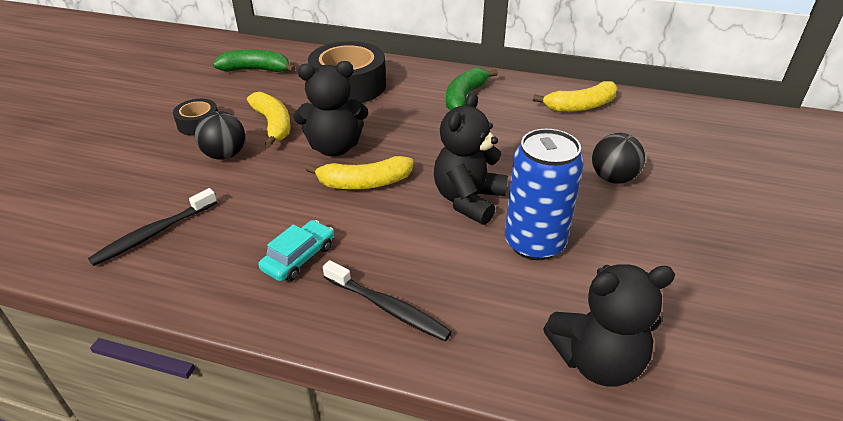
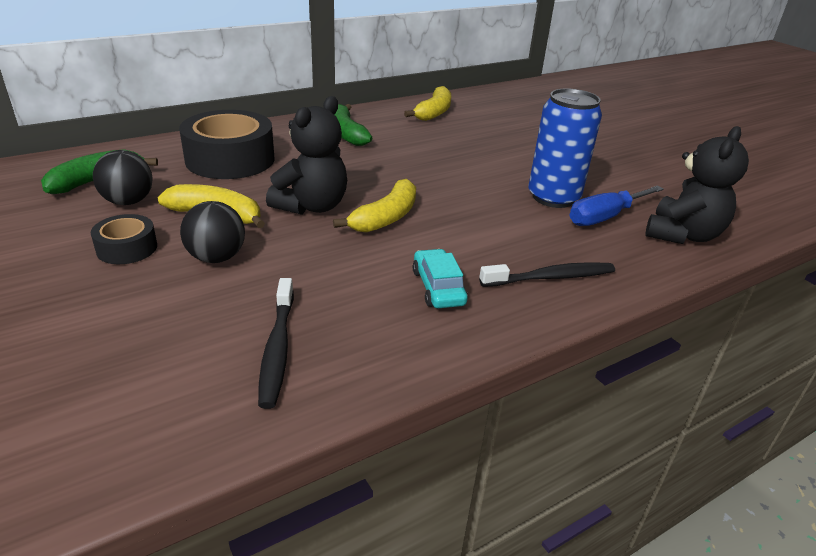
camera: 50 degrees left, 5 degrees down
black teddy bear [434,92,508,225] -> none
black ball [592,133,645,183] -> black ball moved to [93,150,153,205]
none -> blue screwdriver [569,186,664,226]

